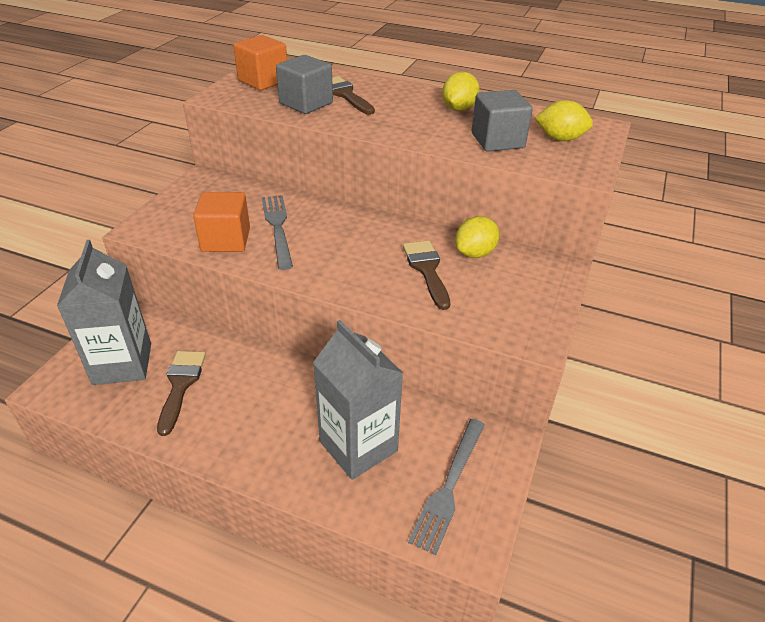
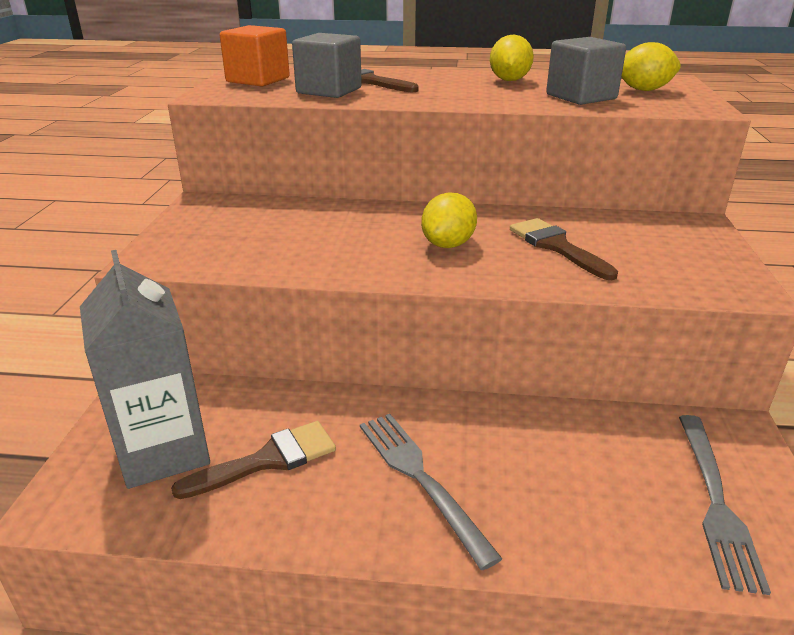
camera: 15 degrees left, 10 degrees down
brown brush [157,351,206,436] -> brown brush turned 75 degrees clockwise [171,421,336,499]
orange cube [193,192,250,252] -> none
grey fork [262,195,293,270] -> grey fork moved to [360,414,502,570]
grey carton [313,320,403,480] -> none
yellow lemon [455,216,500,258] -> yellow lemon moved to [421,192,477,248]

